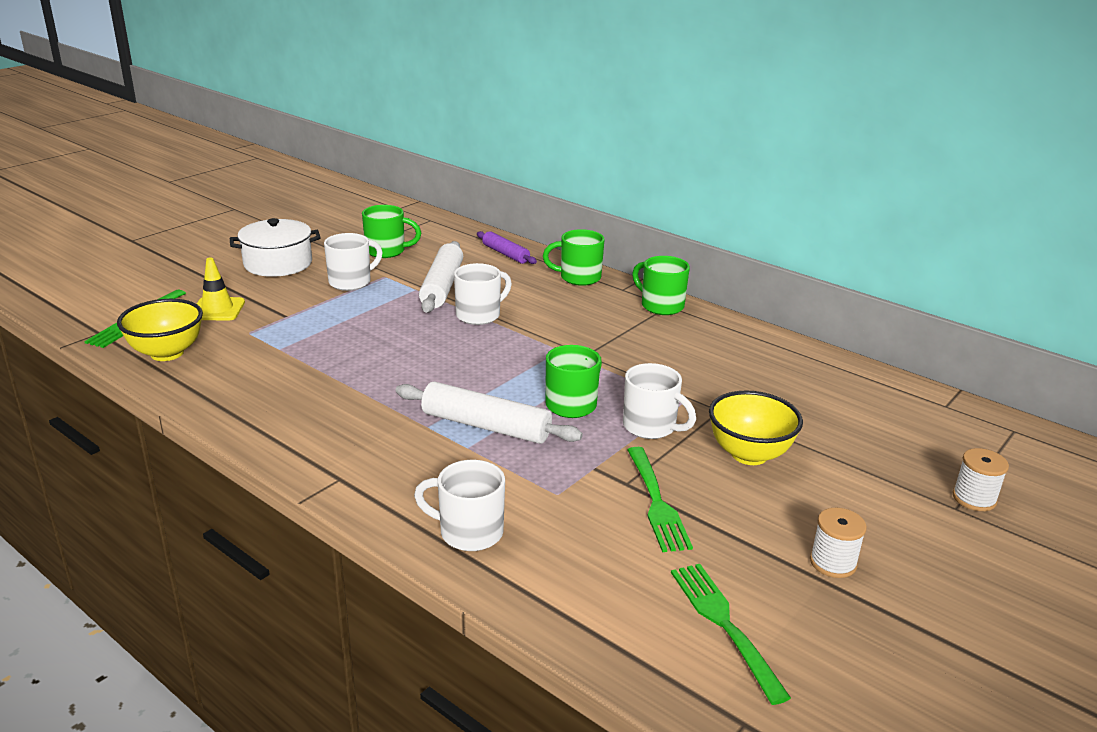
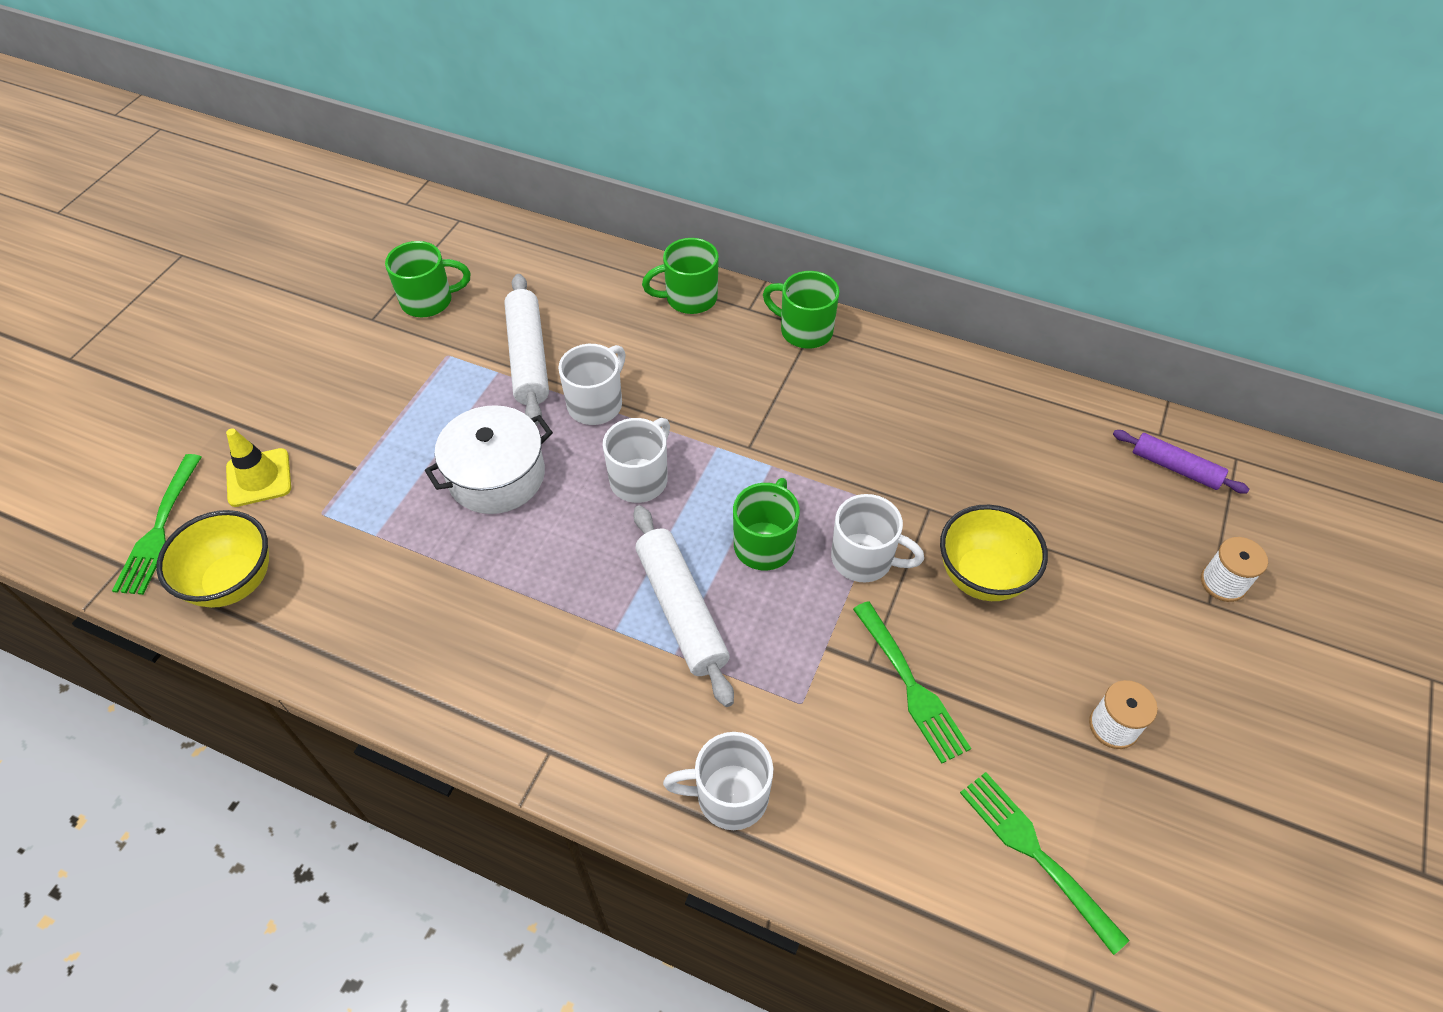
camera: 15 degrees left, 25 degrees up
white pot [230,218,320,277] -> white pot moved to [425,405,553,514]
white mug [324,233,383,291] -> white mug moved to [603,418,670,503]
white rolling pin [395,381,583,444] -> white rolling pin turned 60 degrees clockwise [633,505,734,707]
purple rolling pin [477,231,537,264] -> purple rolling pin moved to [1113,430,1249,494]

